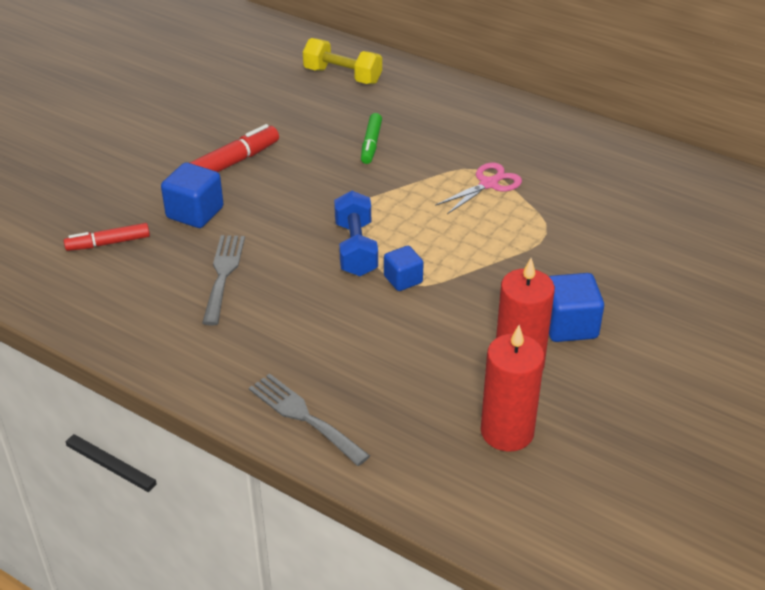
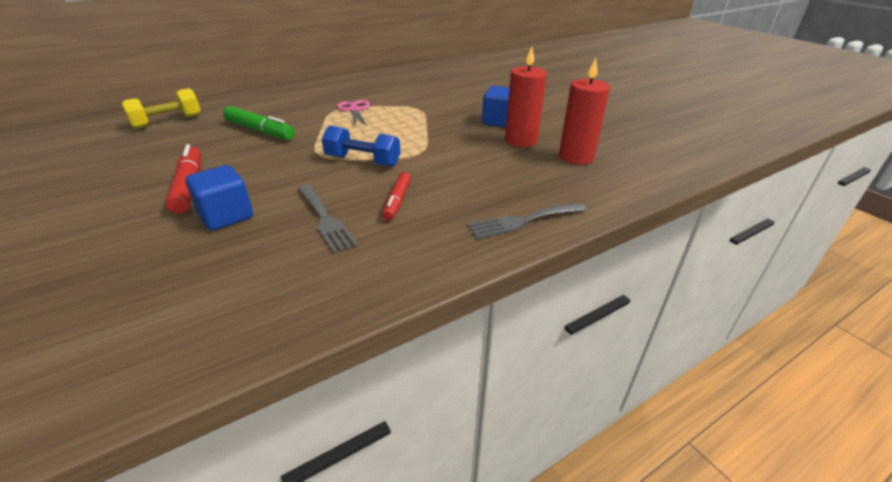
camera: 65 degrees left, 5 degrees down
red marker [64,223,150,251] -> red marker moved to [382,172,411,221]
grey fork [202,235,245,325] -> grey fork turned 150 degrees counterclockwise [298,185,358,253]
green marker [361,113,382,164] -> green marker [223,106,295,140], size x1.53
blue cube [384,246,424,291] -> none

